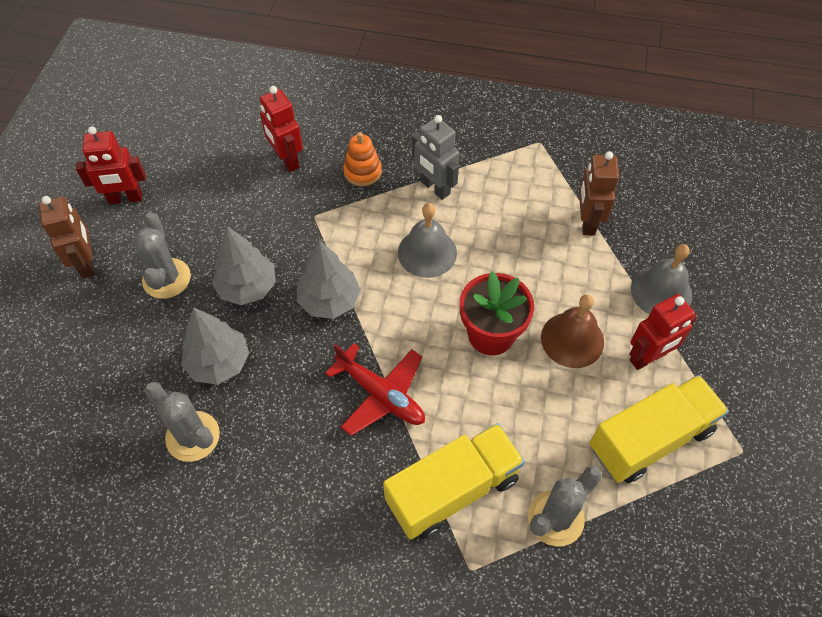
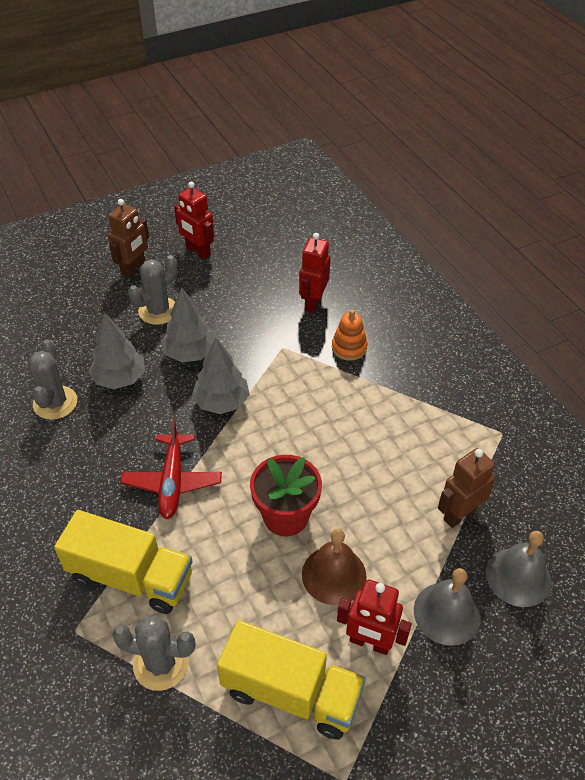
camera: 50 degrees right, 10 degrees down
grey bell [398,203,457,278] -> grey bell moved to [486,531,552,607]
grey robot [412,115,459,200] -> none

